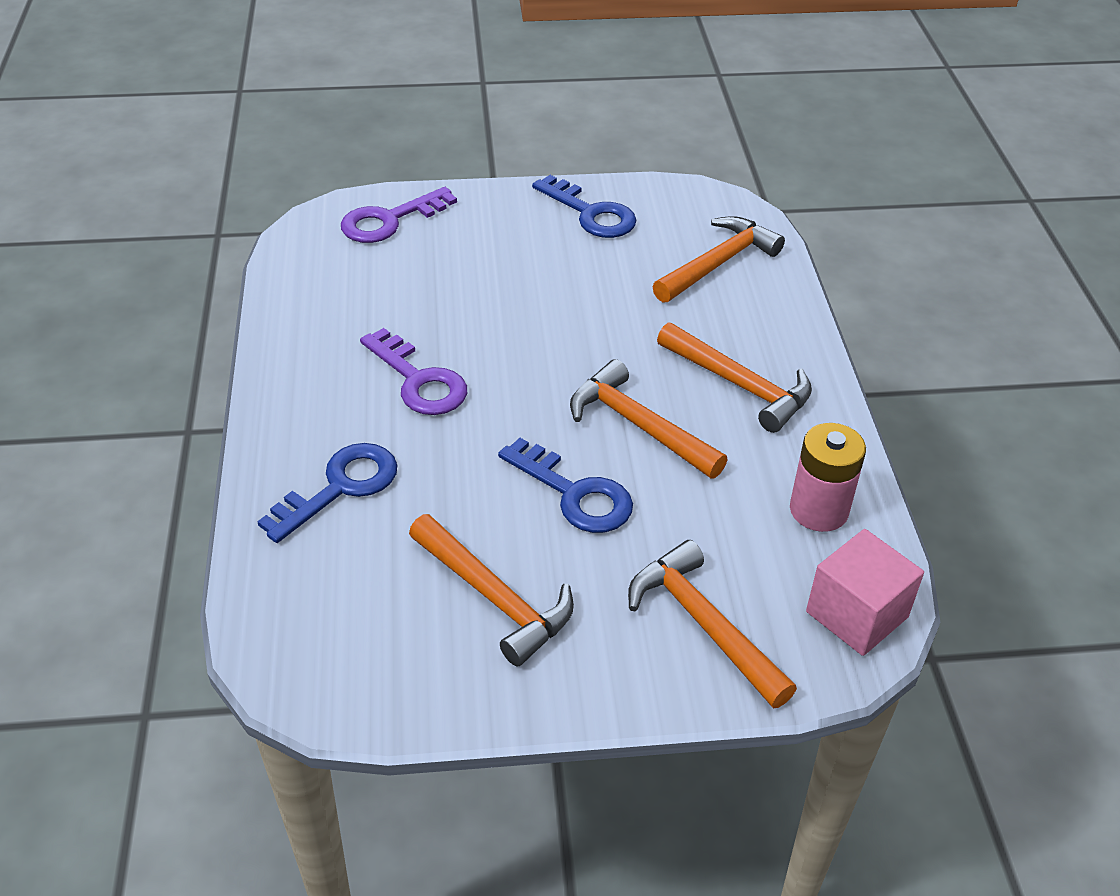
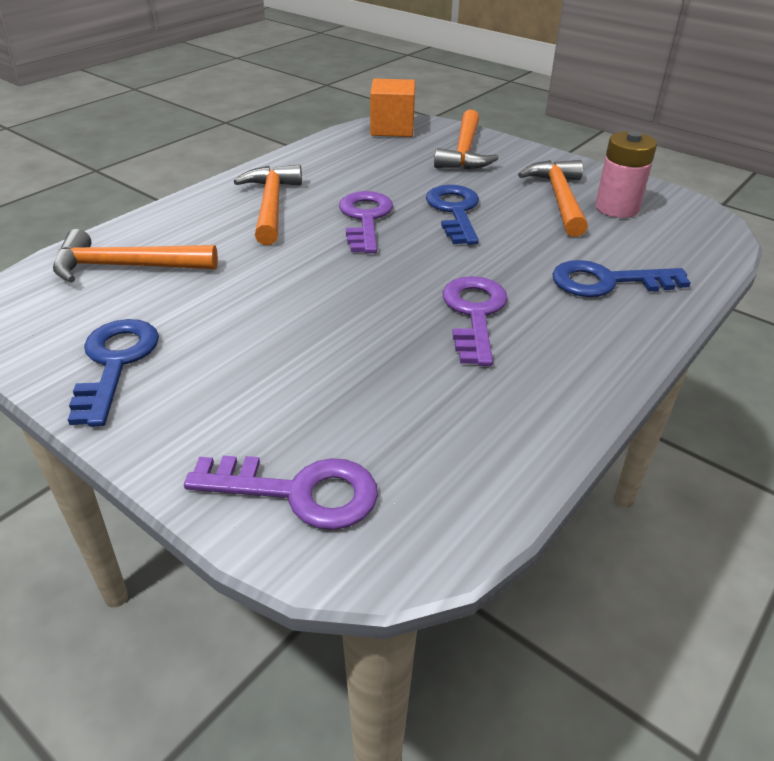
camera: 135 degrees left, 5 degrees down
orange hammer [570,359,728,478] -> purple key [339,191,393,253]
pink battery [790,423,866,532] -> pink battery moved to [595,131,657,218]
pink cube [806,529,924,656] -> orange cube [370,79,415,137]

